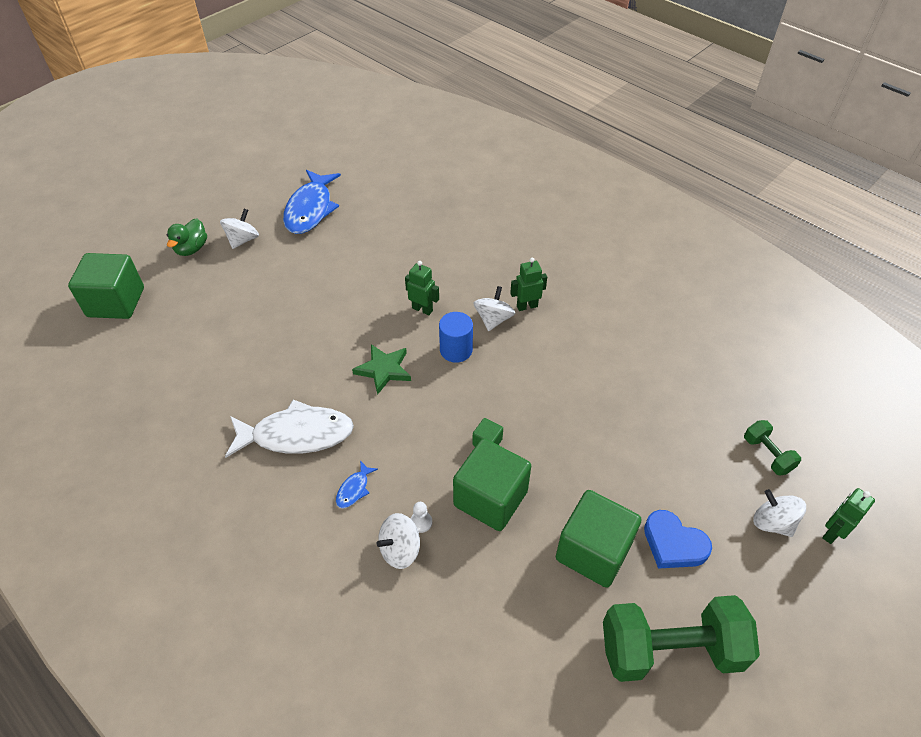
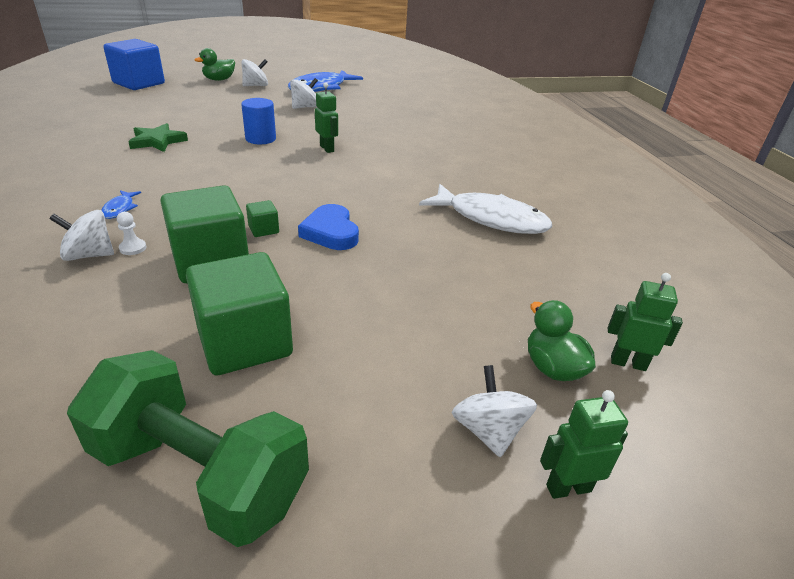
camera: 30 degrees right, 15 degrees down
green cube [68,253,144,319] -> blue cube [103,39,165,90]
white fish [225,399,354,458] -> white fish moved to [419,184,552,234]
blue fish [336,461,378,508] -> blue fish turned 60 degrees counterclockwise [101,190,141,219]
green star [352,344,411,395] -> green star moved to [128,123,188,152]
blue cylinder [439,312,473,363] -> blue cylinder moved to [241,98,276,144]
white spinning top [473,286,515,331] -> white spinning top moved to [290,78,318,109]
green robot [510,258,547,311] -> green robot moved to [608,273,683,371]
blue heart [644,510,712,569] -> blue heart moved to [298,204,359,250]
green dumbbell [744,420,801,476] -> green duck [528,300,596,381]

